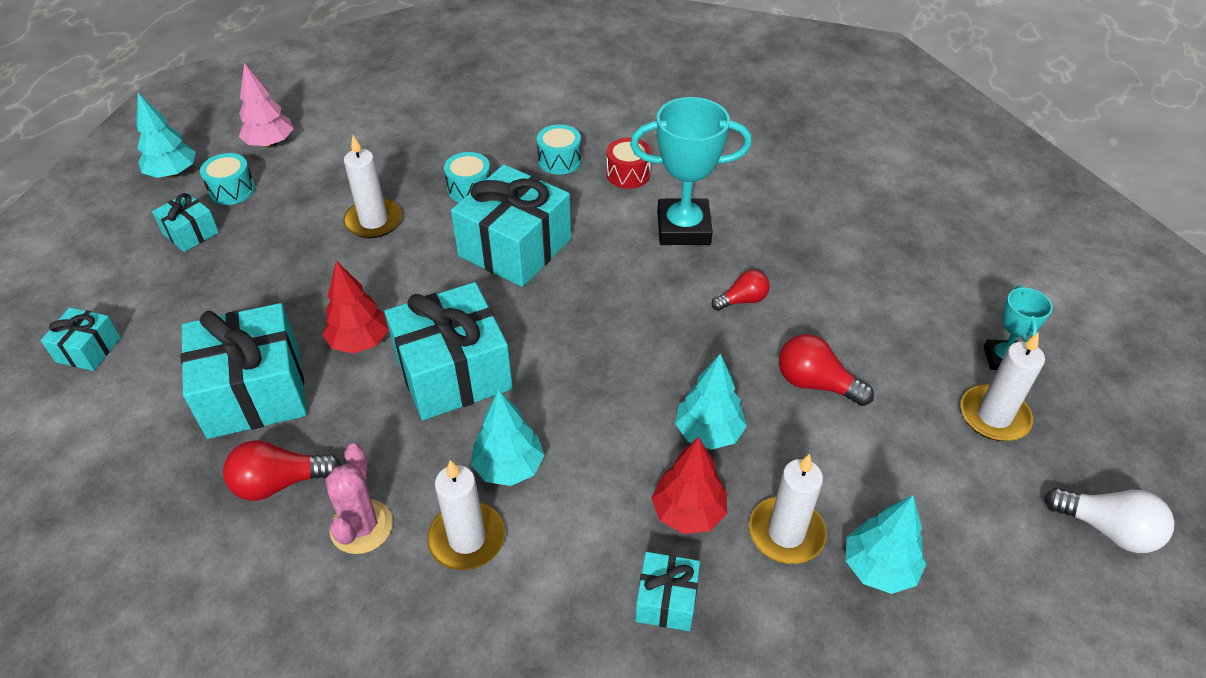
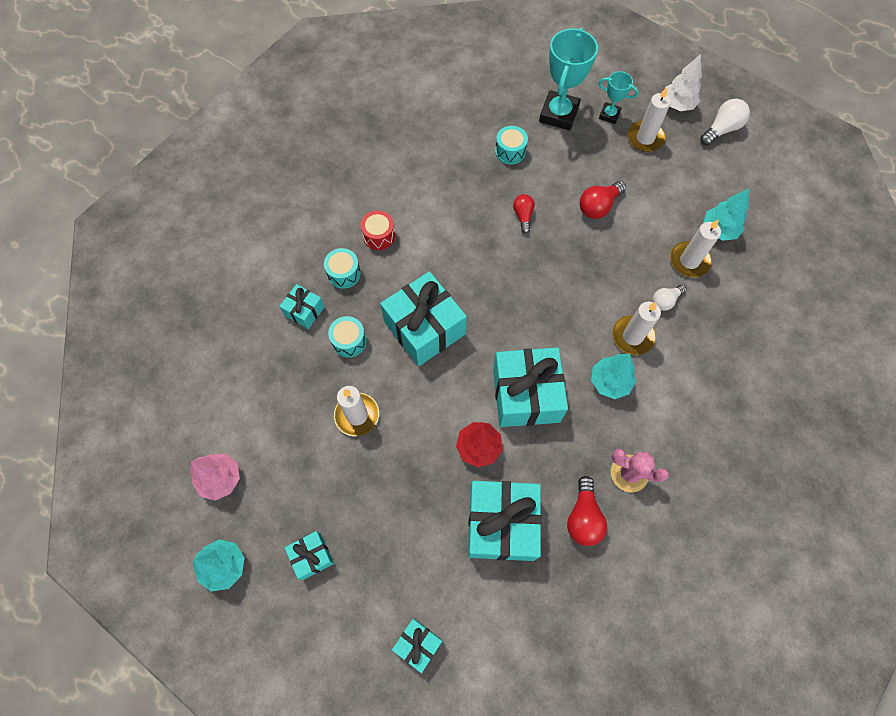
camera: 70 degrees left, 20 degrees up
turquoise drum [200,153,255,205] -> turquoise drum moved to [495,126,528,164]
white candle [427,460,505,570] -> white candle moved to [612,302,661,355]
turquoise trophy [630,97,752,245] -> turquoise trophy moved to [539,28,598,131]
turquoise gift [635,552,700,631] -> turquoise gift moved to [279,284,325,329]
red tree [651,437,727,534] -> white light bulb [653,285,686,311]
turquoise tree [675,354,747,450] -> none
none -> white tree [665,54,702,111]

